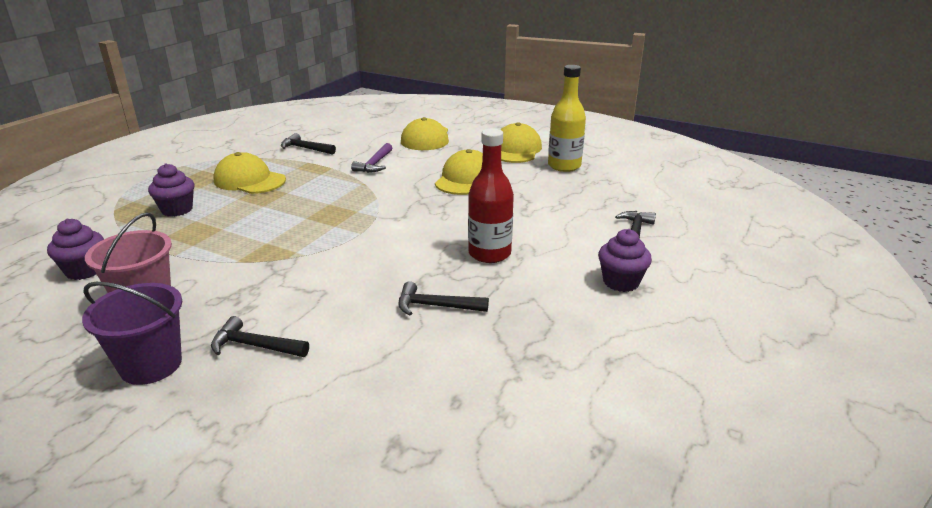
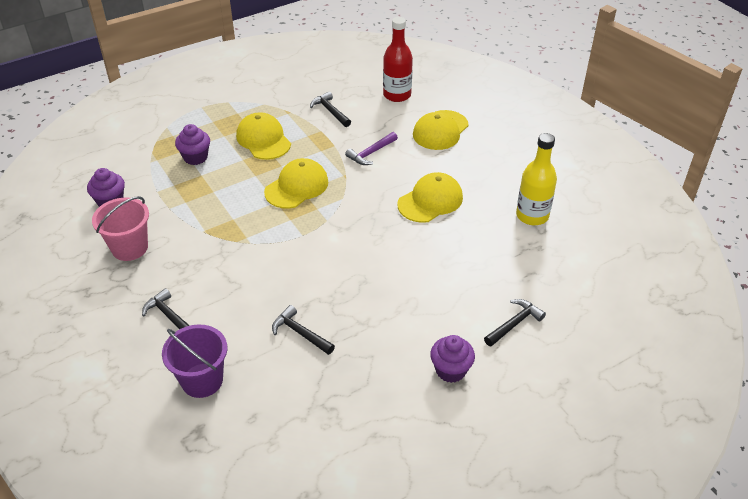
camera: 30 degrees right, 15 degrees up
purple bucket [82,282,182,385] -> purple bucket moved to [162,324,227,398]
red bottle [468,128,514,263] -> red bottle moved to [383,17,413,102]
yellow cap [501,122,542,163] -> yellow cap moved to [264,158,328,209]

